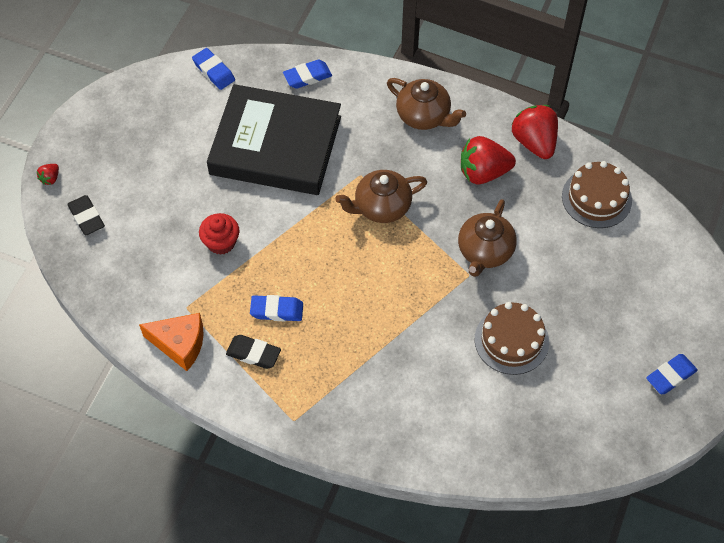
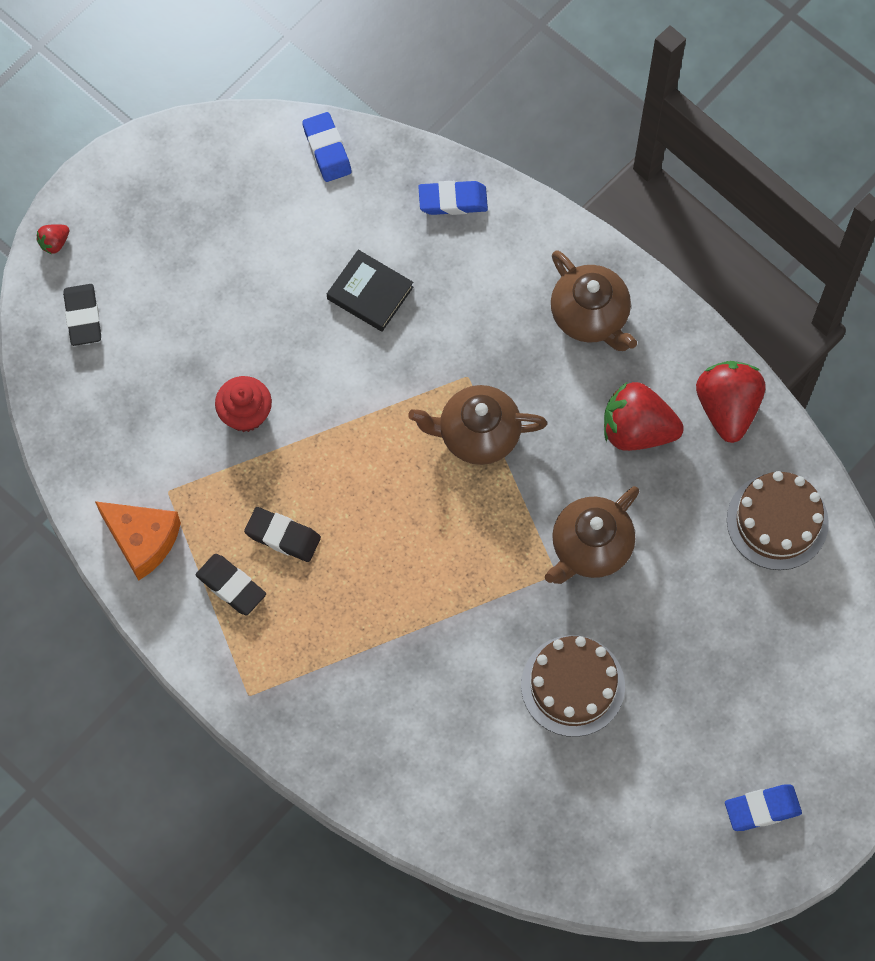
camera: 20 degrees right, 10 degrees up
black book [207,84,341,195] -> black book [327,250,413,332], size x0.41
blue eraser [250,295,303,321] -> black eraser [244,507,321,562]

